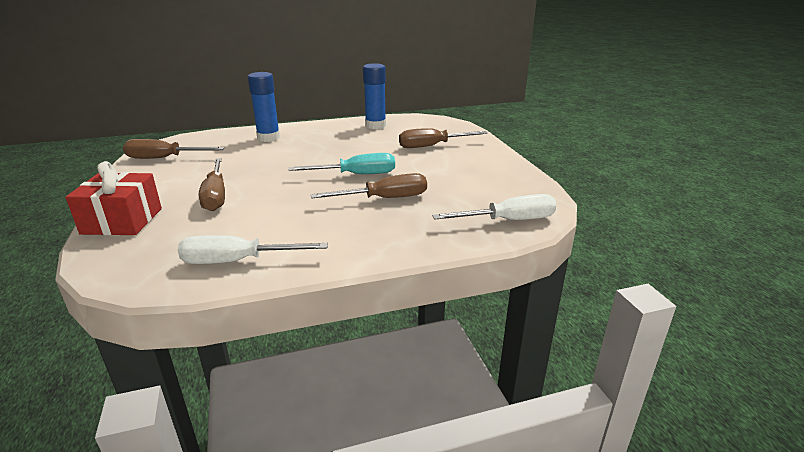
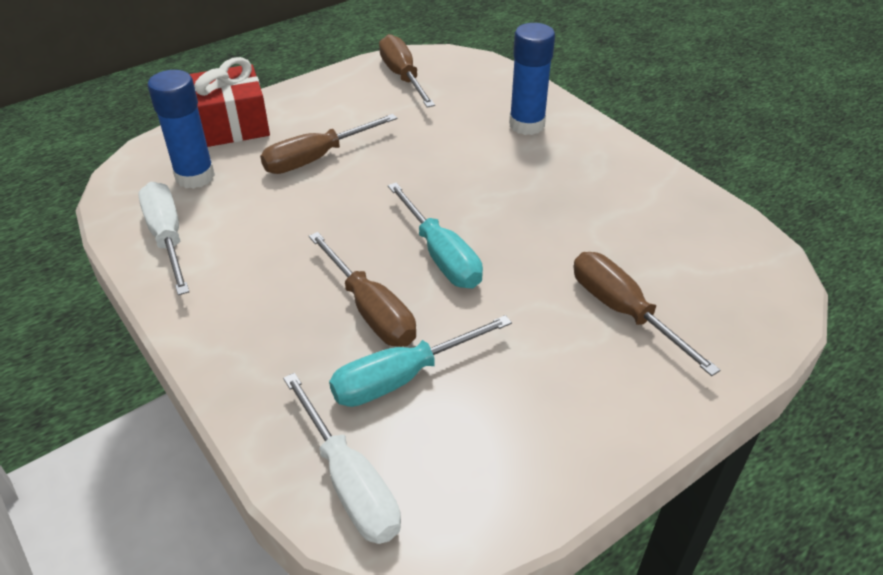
camera: 70 degrees right, 15 degrees up
blue glue stick [363,63,386,129] -> blue glue stick moved to [147,70,215,189]
none -> turquoise screwdriver [329,315,512,407]

